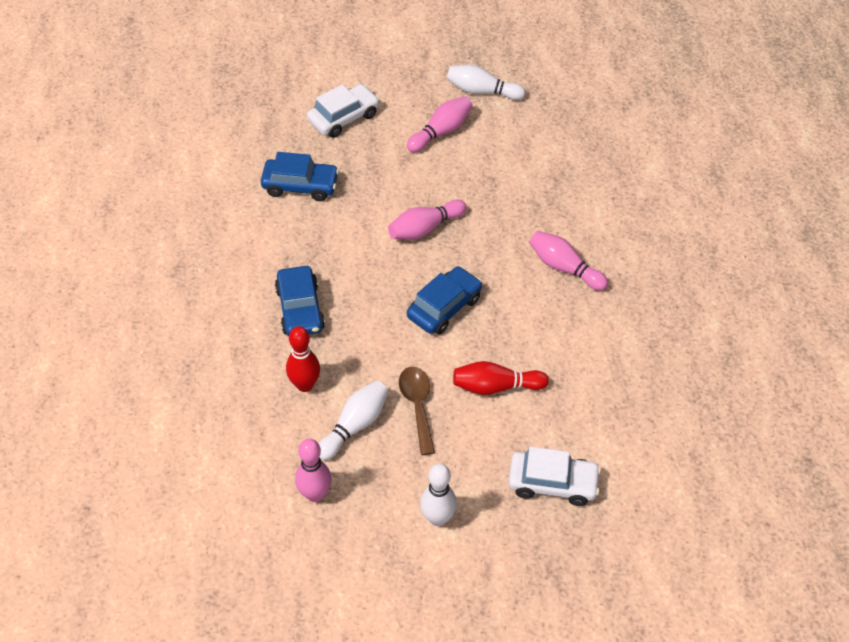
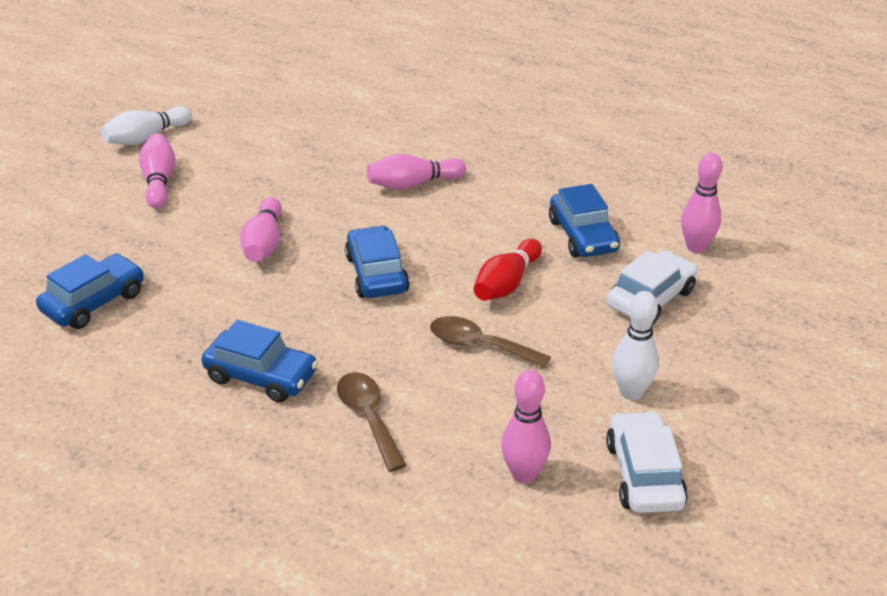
camera: 55 degrees left, 15 degrees down
red bowling pin [286,326,320,392] -> brown spoon [337,372,407,472]
white car [307,84,380,138] -> white car moved to [606,411,688,513]
white bowling pin [319,380,388,461] -> none
none -> blue car [549,184,620,257]
none -> pink bowling pin [681,153,723,253]

